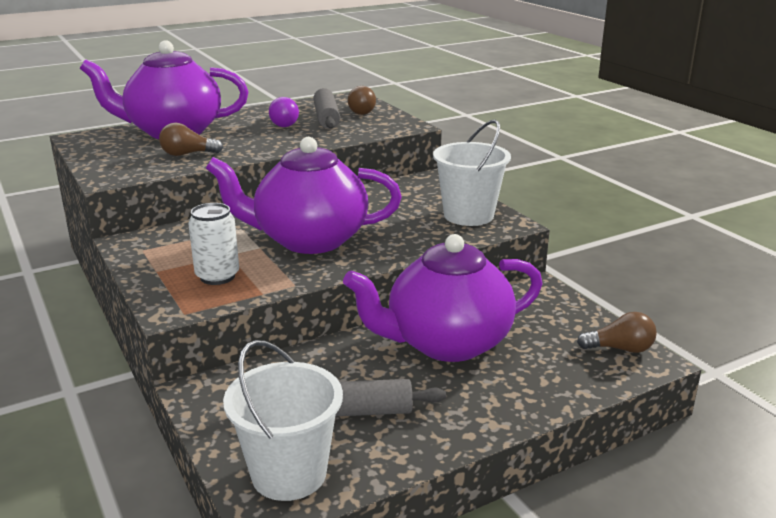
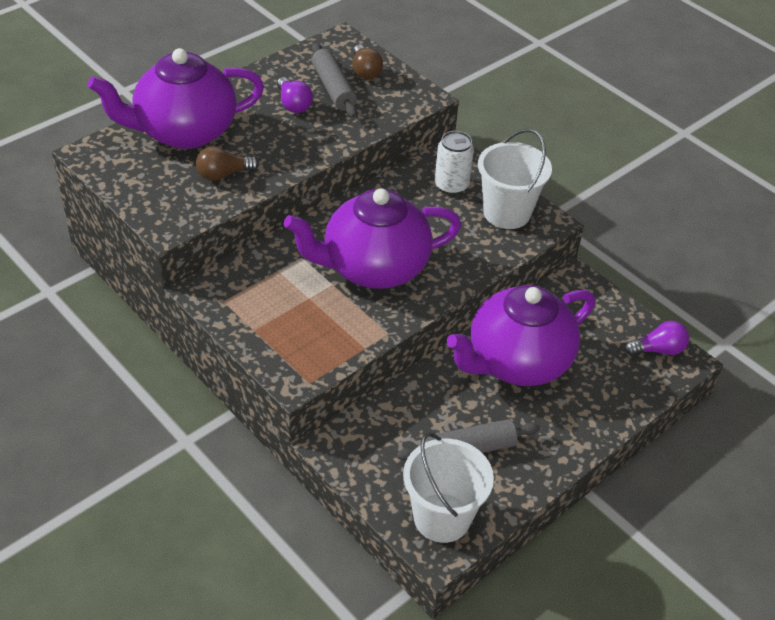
camera: 15 degrees left, 20 degrees up
white can [188,203,239,285] -> white can moved to [434,131,474,195]
brown light bulb [577,312,657,353] -> purple light bulb [624,321,689,355]

